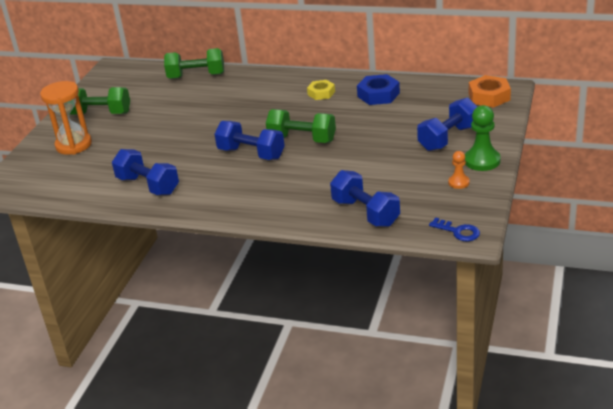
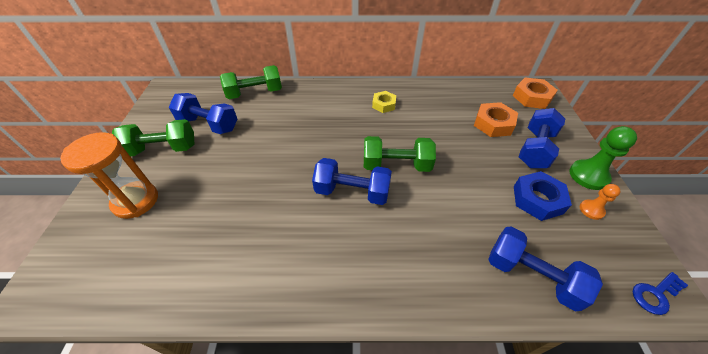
camera: 20 degrees left, 15 degrees up
blue dumbbell [112,149,179,195] -> blue dumbbell moved to [169,93,237,134]
blue nut [357,74,400,105] -> blue nut moved to [514,171,572,221]
blue key [429,217,480,241] -> blue key turned 135 degrees clockwise [632,272,688,315]
none -> orange nut [474,102,518,137]

